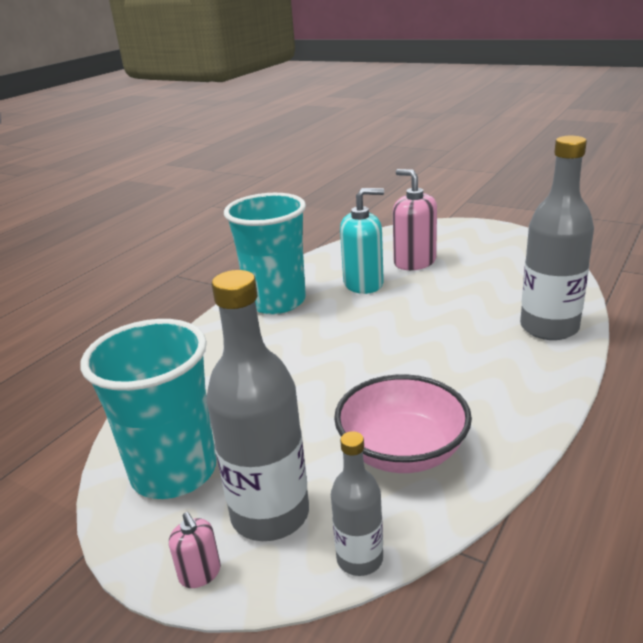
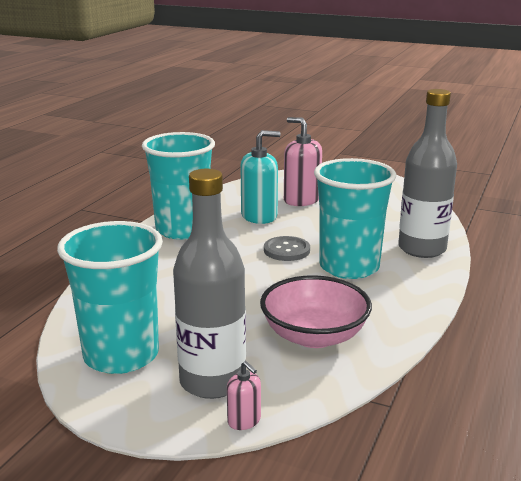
camera: 10 degrees left, 5 degrees down
pink soap dispenser [169,512,221,588] -> pink soap dispenser moved to [227,361,261,430]
grey bottle [331,431,383,576] -> none
none -> grey button [264,236,310,261]
none -> turquoise cup [314,158,396,279]

